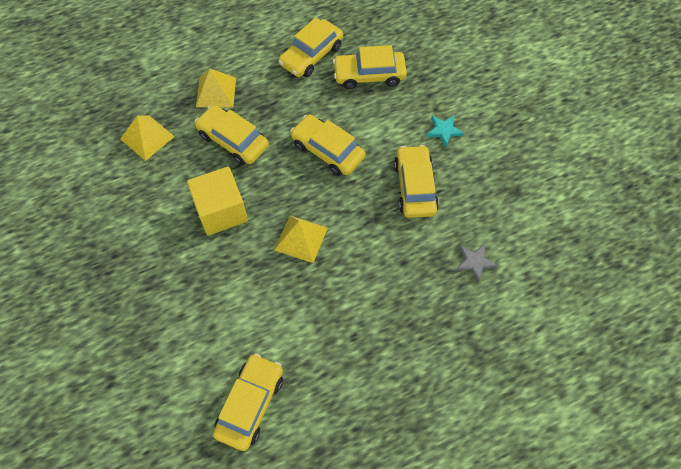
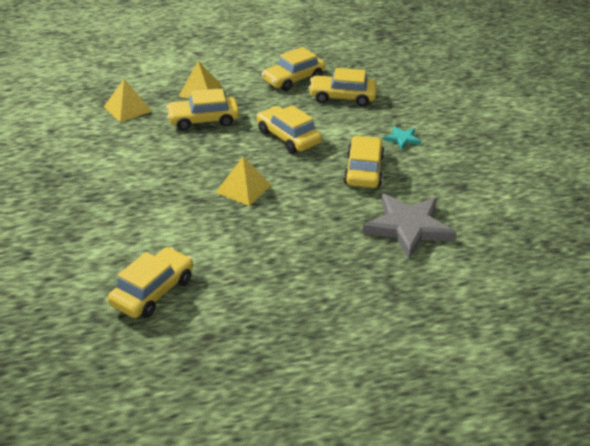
camera: 10 degrees right, 25 degrees down
yellow cube [187,167,248,235] -> none
yellow car [195,105,269,165] -> yellow car turned 60 degrees counterclockwise [166,88,239,130]
grey star [456,244,498,283] -> grey star [362,194,457,259], size x2.17

